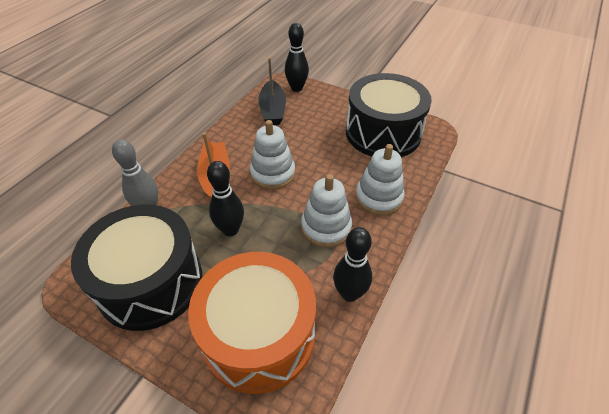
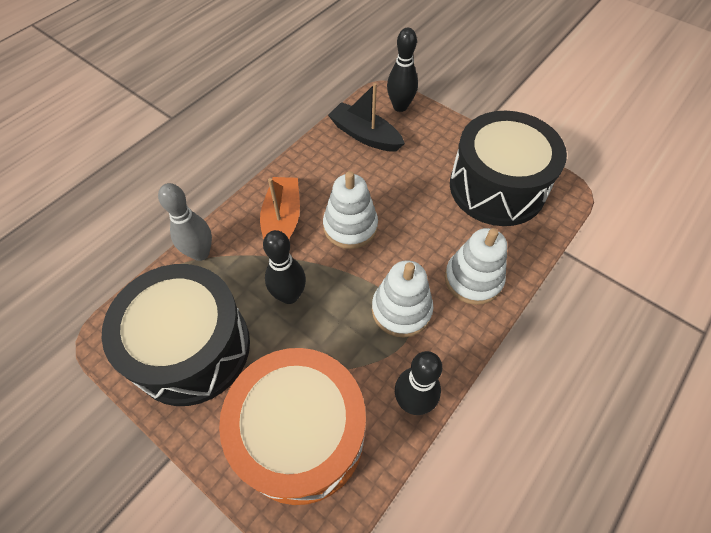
camera: 10 degrees right, 10 degrees up
black boat [258,57,286,125] -> black boat turned 120 degrees clockwise [328,83,405,152]

